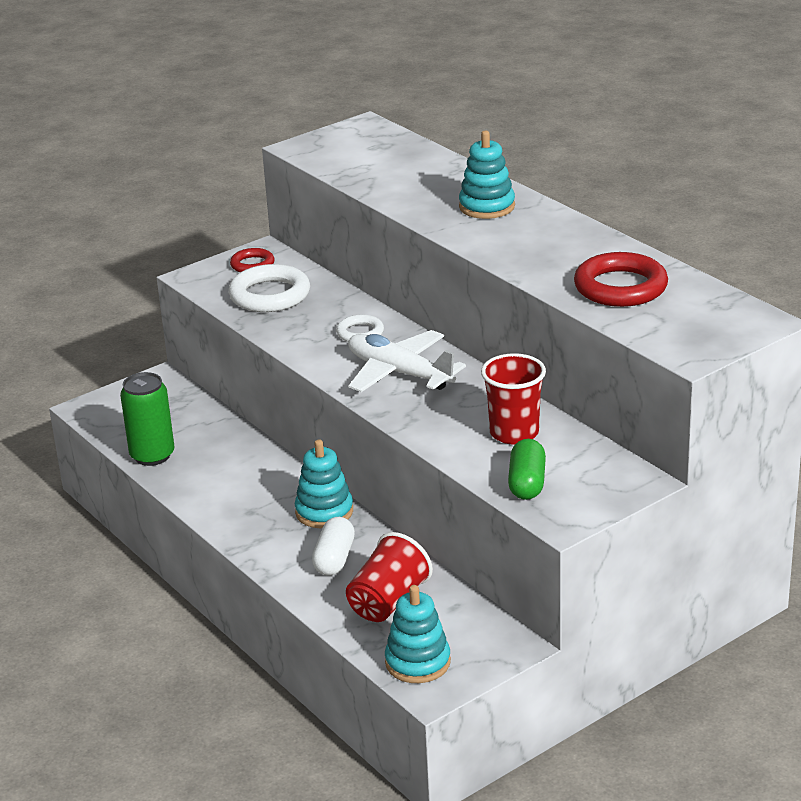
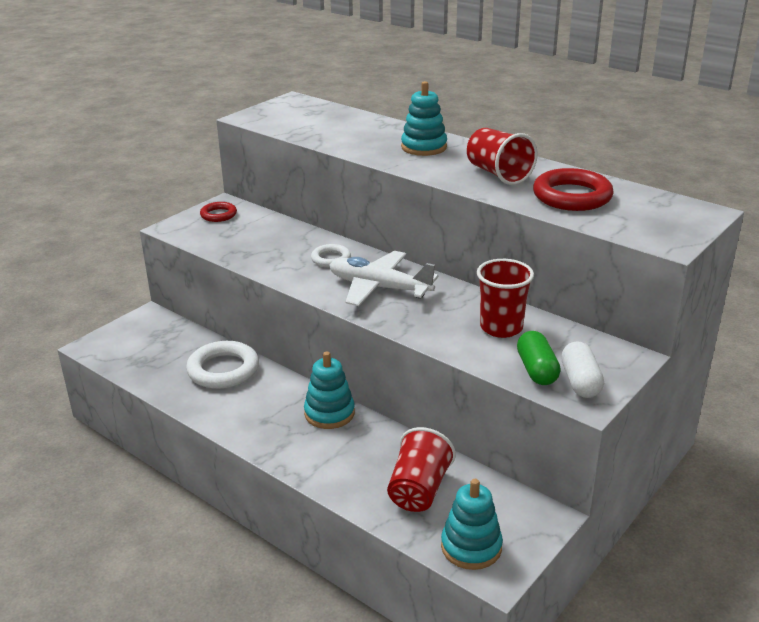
camera: 15 degrees left, 0 degrees up
green can [120,372,174,466] -> none
white ring [228,264,310,312] -> white ring moved to [186,341,259,389]
white capsule [312,517,355,576] -> white capsule moved to [561,341,604,398]
none -> red cup [467,128,538,185]

